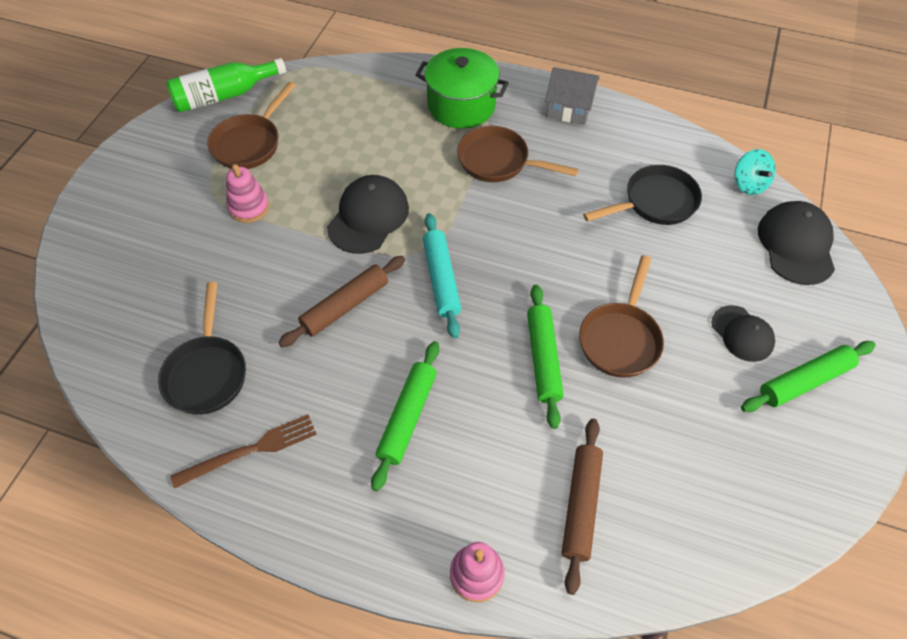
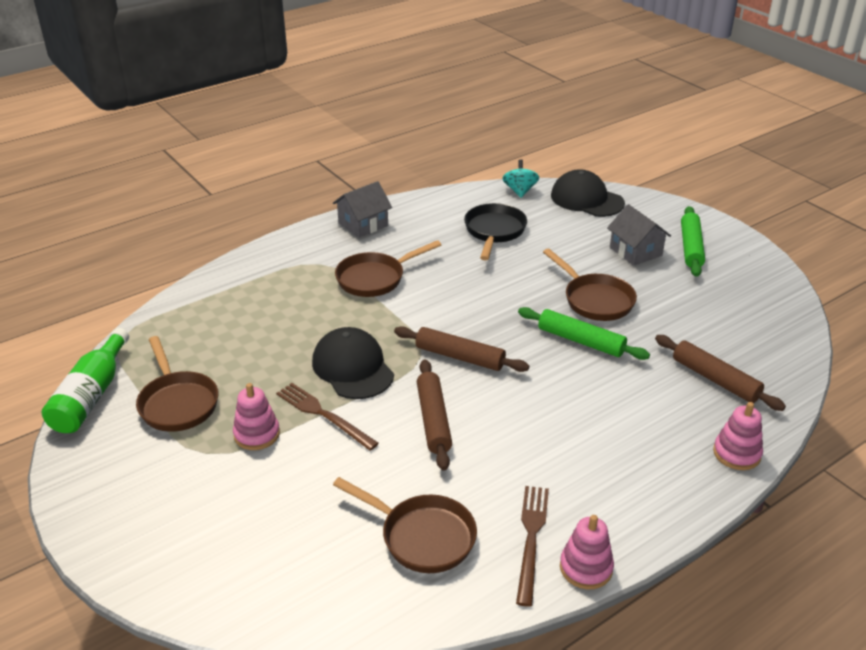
camera: 55 degrees left, 20 degrees down
black pan [158,282,246,415] -> brown pan [333,477,477,573]
green rolling pin [371,341,439,491] -> none
green pot [415,48,509,129] -> none
turquoise rolling pin [423,213,461,338] -> brown rolling pin [394,326,529,372]
black cap [712,305,775,362] -> grey house [607,204,671,266]
turquoise spinning top [735,149,776,195] -> turquoise spinning top turned 105 degrees counterclockwise [502,159,539,198]
none -> brown fork [276,383,379,451]
none -> pink stacking toy [560,515,614,589]

